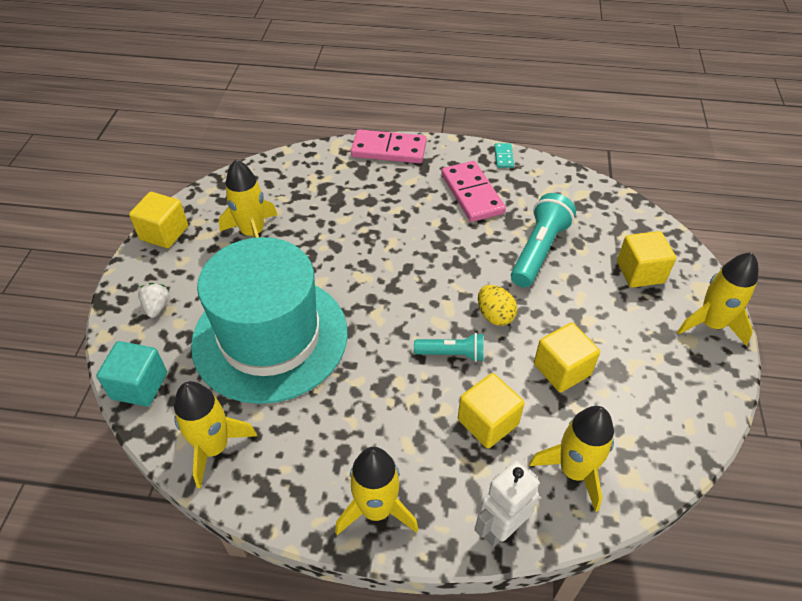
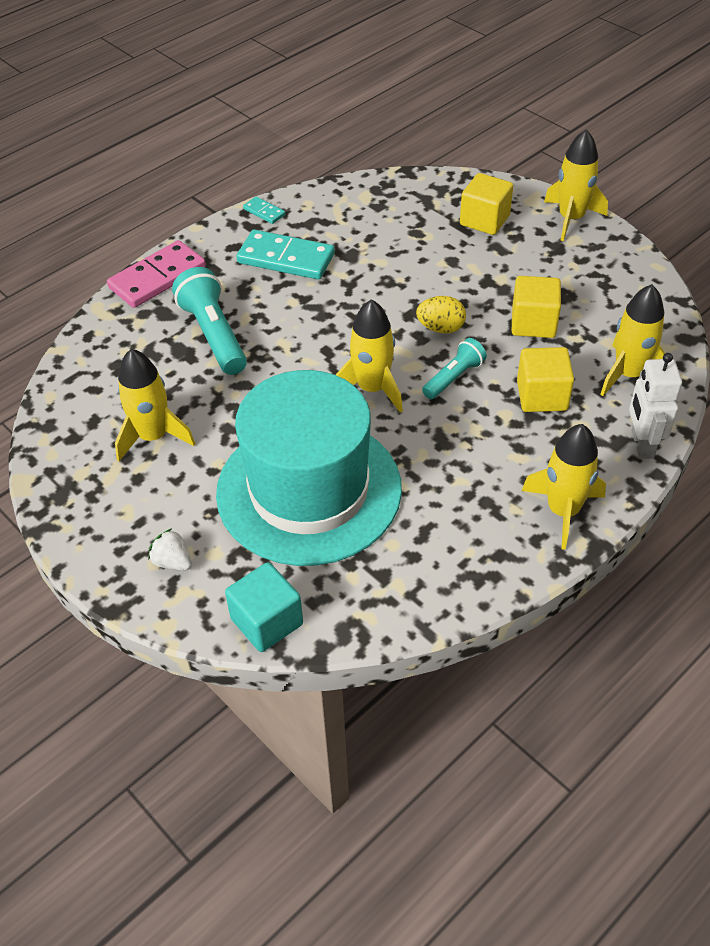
camera: 50 degrees left, 0 degrees up
yellow cube [129,192,188,248] -> none
yellow rocket [174,381,257,489] -> yellow rocket moved to [336,299,403,412]
pink domino [441,161,506,222] -> turquoise domino [236,229,335,280]
turquoise flashlight [511,193,576,287] -> turquoise flashlight moved to [172,267,247,375]

